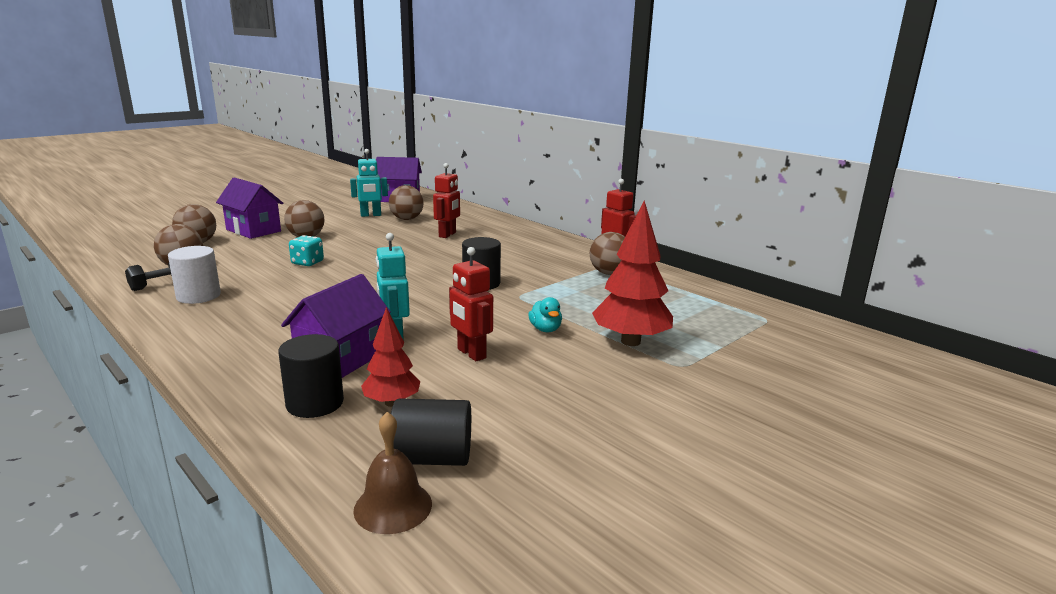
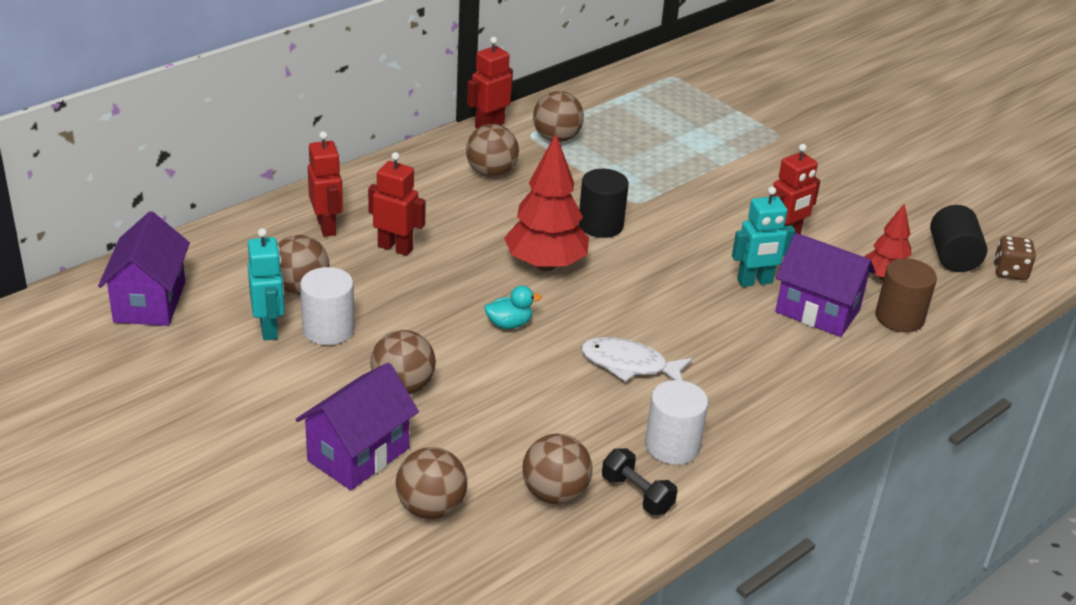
camera: 90 degrees left, 15 degrees up
black cylinder [278,334,344,418] -> brown cylinder [875,258,937,332]
turquoise dice [289,235,324,266] -> none
brown bell [353,412,432,534] -> brown dice [994,236,1036,280]
turquoise duck [528,297,562,332] -> turquoise duck moved to [485,285,542,329]
red tree [592,200,673,346] -> red tree moved to [504,134,589,271]
none -> white cylinder [300,267,354,345]
none -> red robot [308,131,343,237]
none -> brown ball [466,124,519,177]
none -> white fish [581,337,692,382]

